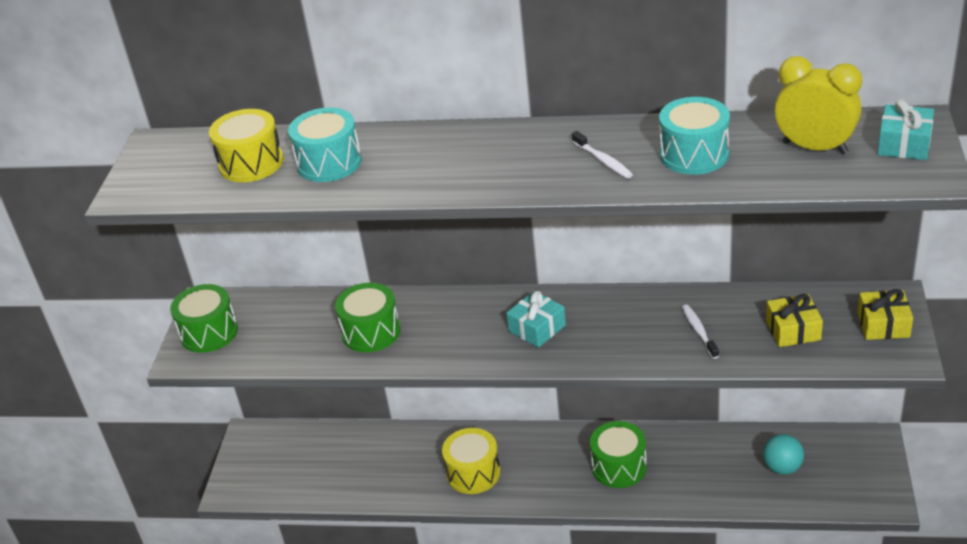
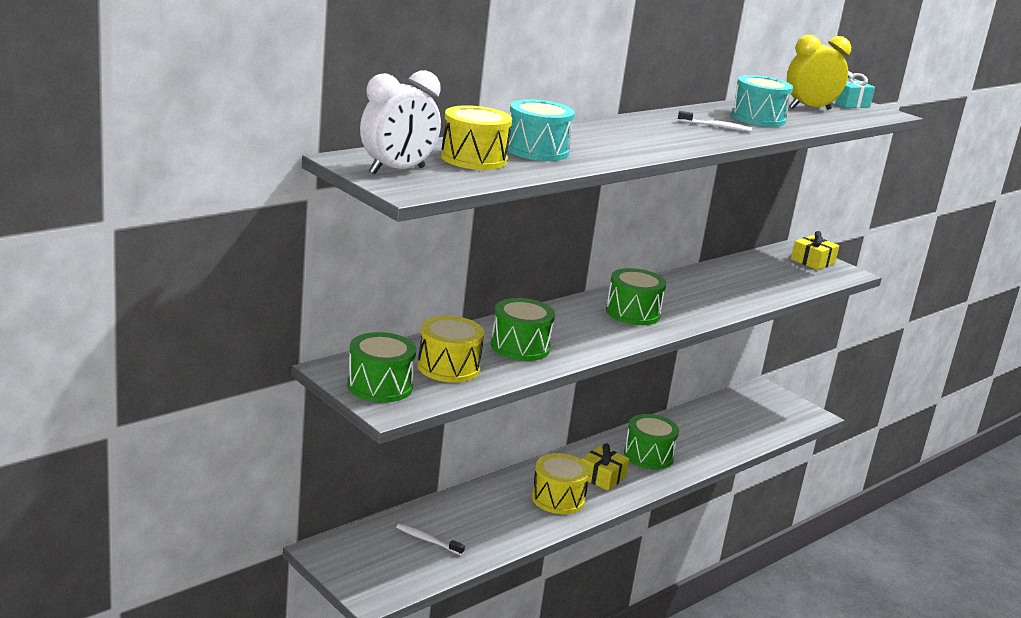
camera: 55 degrees left, 15 degrees down
turquoise gift [506,291,566,348] -> green drum [606,268,666,325]
white toothbrush [682,305,719,359] -> white toothbrush moved to [396,523,465,555]
turquoise ball [763,434,804,475] -> none
yellow gift [766,294,823,347] -> yellow gift moved to [581,444,630,491]
none -> white clock [360,70,441,174]
none -> yellow drum [418,316,484,383]

